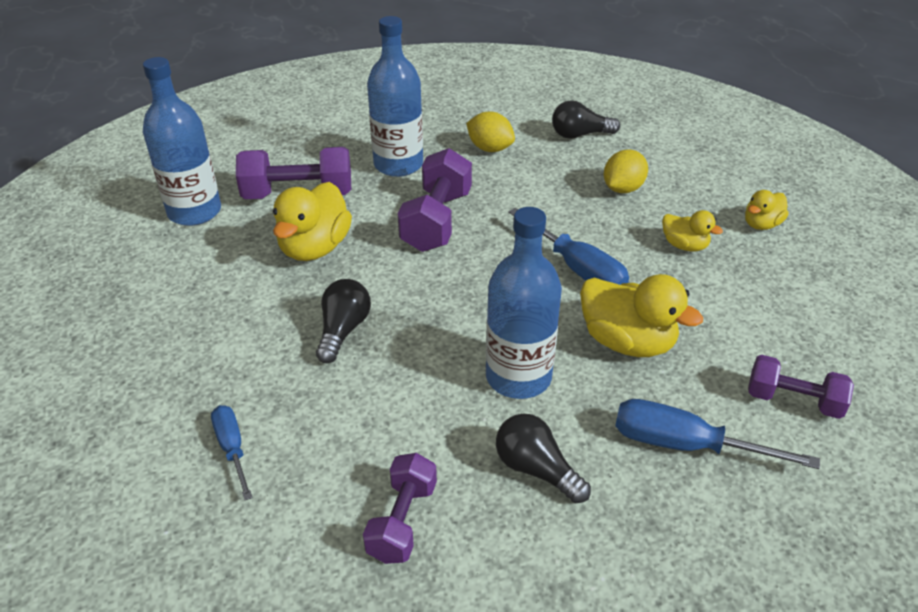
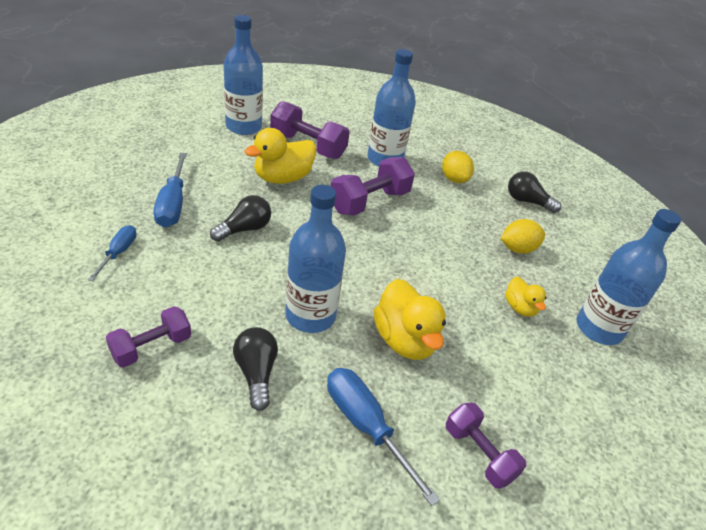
camera: 30 degrees right, 0 degrees up
blue screwdriver [508,208,629,285] -> blue screwdriver moved to [154,153,187,228]
yellow duck [745,190,789,230] -> blue bottle [577,209,681,345]

